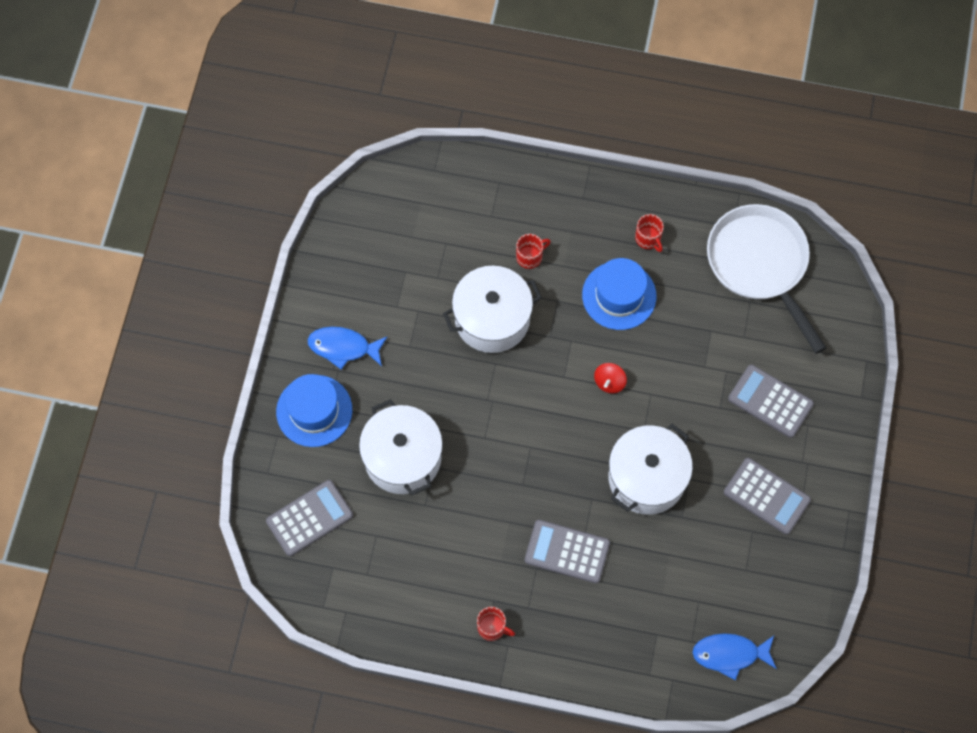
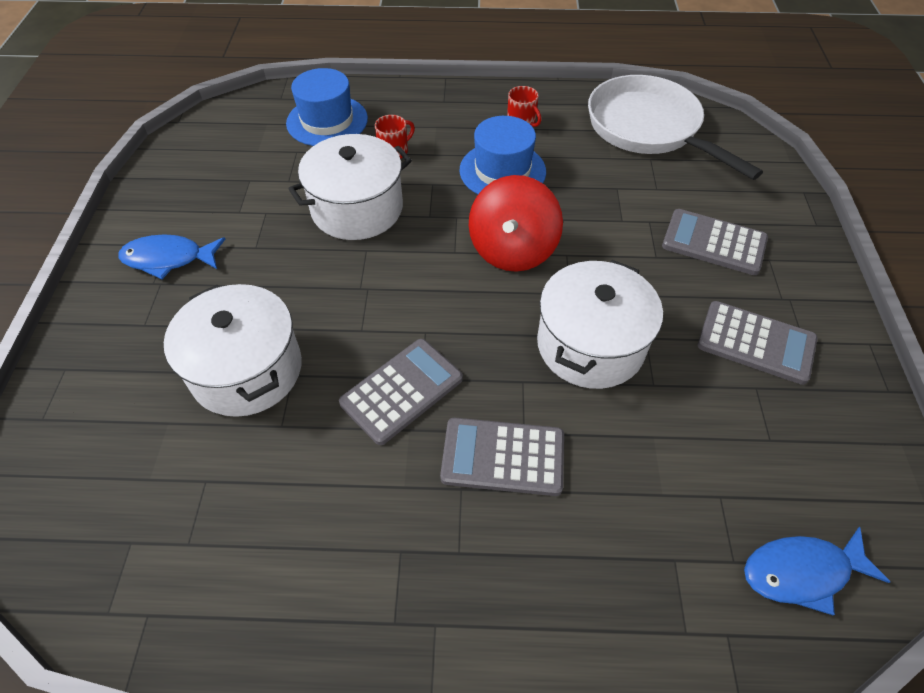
camera: 10 degrees left, 15 degrees down
grey calculator [266,480,353,556] -> grey calculator moved to [339,339,463,445]
blue hat [276,374,352,447] -> blue hat moved to [286,68,368,146]
red mug [477,607,515,641] -> none
red spinning top [594,363,627,394] -> red spinning top [469,175,563,272], size x2.13

